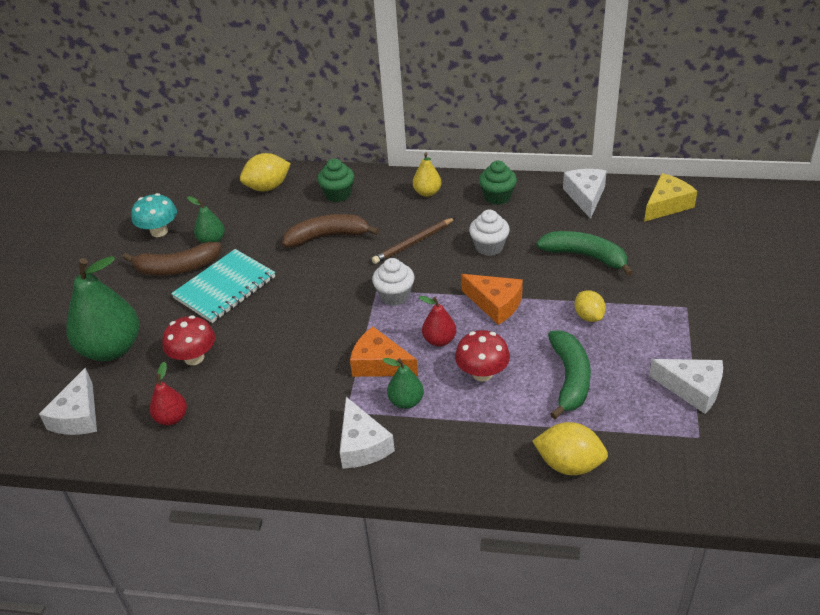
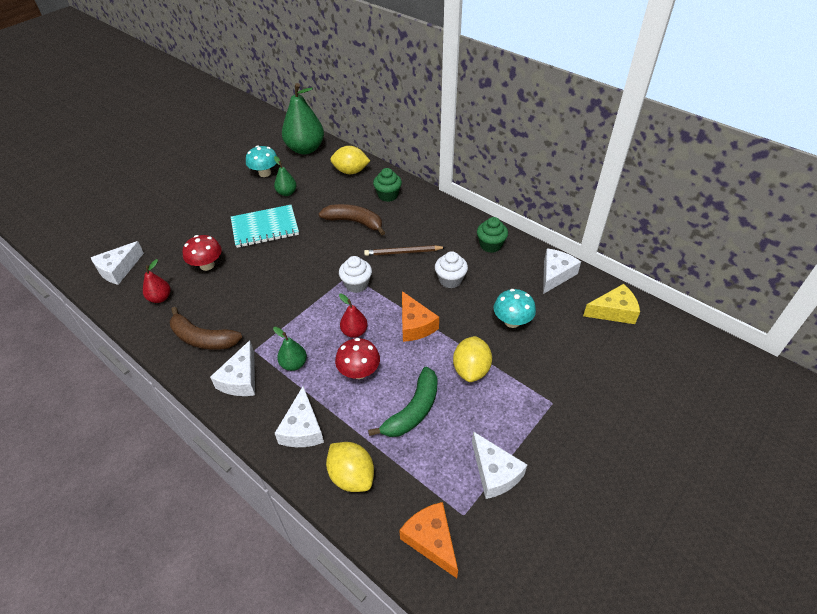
camera: 30 degrees right, 5 degrees up
green pear [67,256,139,361] -> green pear moved to [282,83,324,155]
brown banana [123,242,221,275] -> brown banana moved to [170,307,242,349]
orange cheese [350,327,418,377] -> orange cheese moved to [399,502,458,578]
yellow pear [413,153,442,197] -> none
green banana [536,231,633,276] -> turquoise mushroom [494,289,536,328]
yellow lemon [574,290,606,322] -> yellow lemon [453,336,492,382], size x1.52
none -> white cheese [274,386,324,447]

